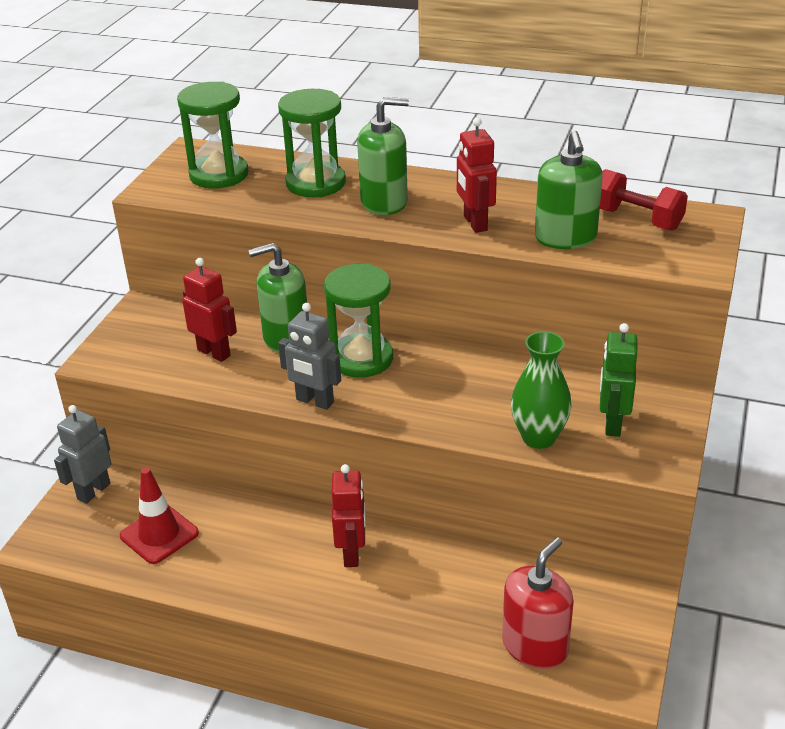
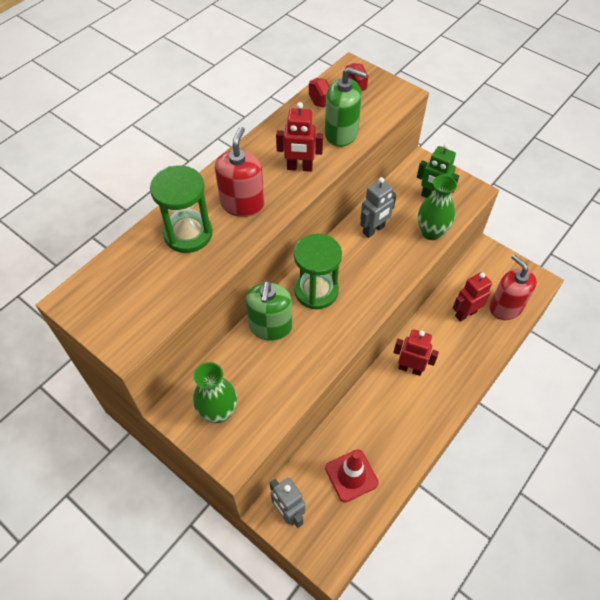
camera: 70 degrees left, 20 degrees up
green hourglass [177,82,249,189] -> none
red robot [182,258,237,362] -> red robot moved to [453,272,492,322]
grey robot [278,303,341,410] -> grey robot moved to [360,177,397,238]
green soap dispenser [357,97,409,215] -> red soap dispenser [215,127,264,217]
none -> green vase [193,362,237,423]

